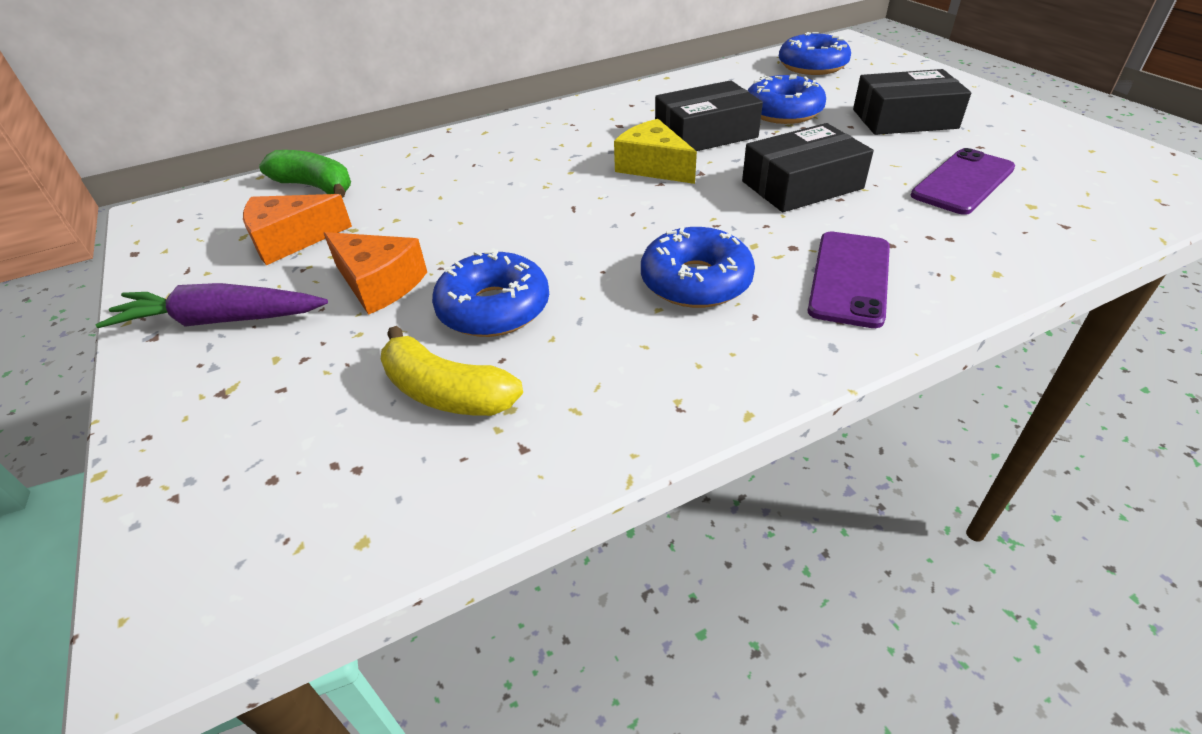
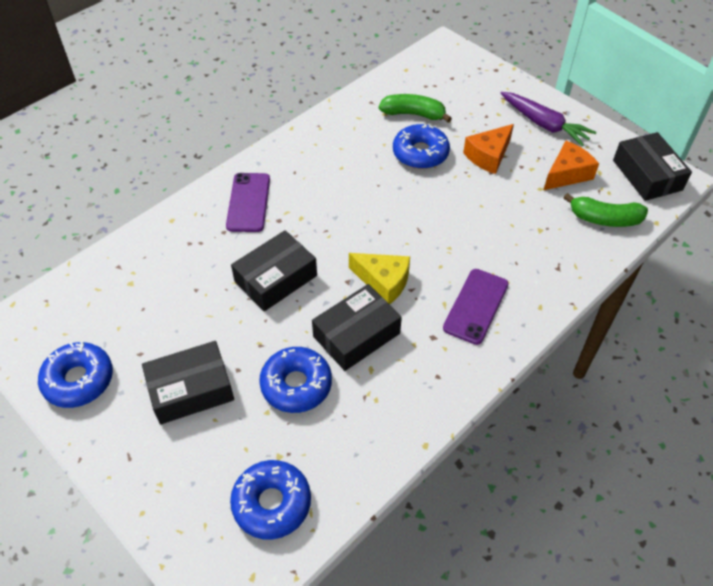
camera: 160 degrees right, 10 degrees up
purple carrot [96,283,328,328] -> purple carrot turned 60 degrees clockwise [500,92,596,146]
orange cheese [324,232,427,315] -> orange cheese turned 60 degrees counterclockwise [463,124,514,174]
yellow banana [381,326,523,416] -> green banana [379,94,452,123]
blue donut [641,226,755,308] -> blue donut moved to [38,342,113,408]
purple phone [911,148,1015,215] -> purple phone moved to [443,269,509,345]
none -> black box [613,132,692,201]

